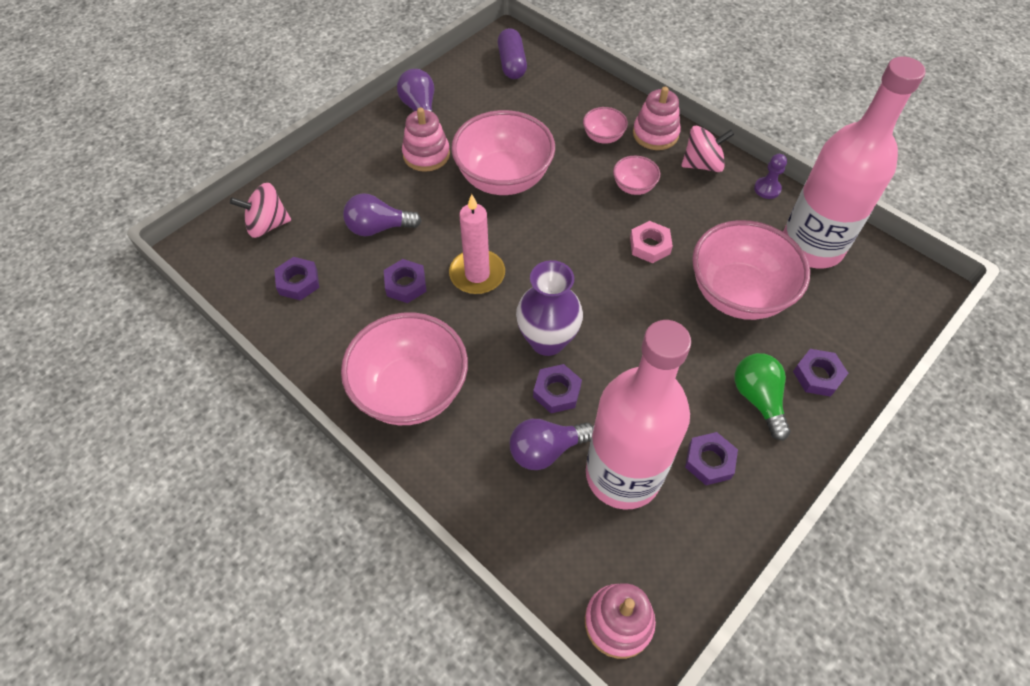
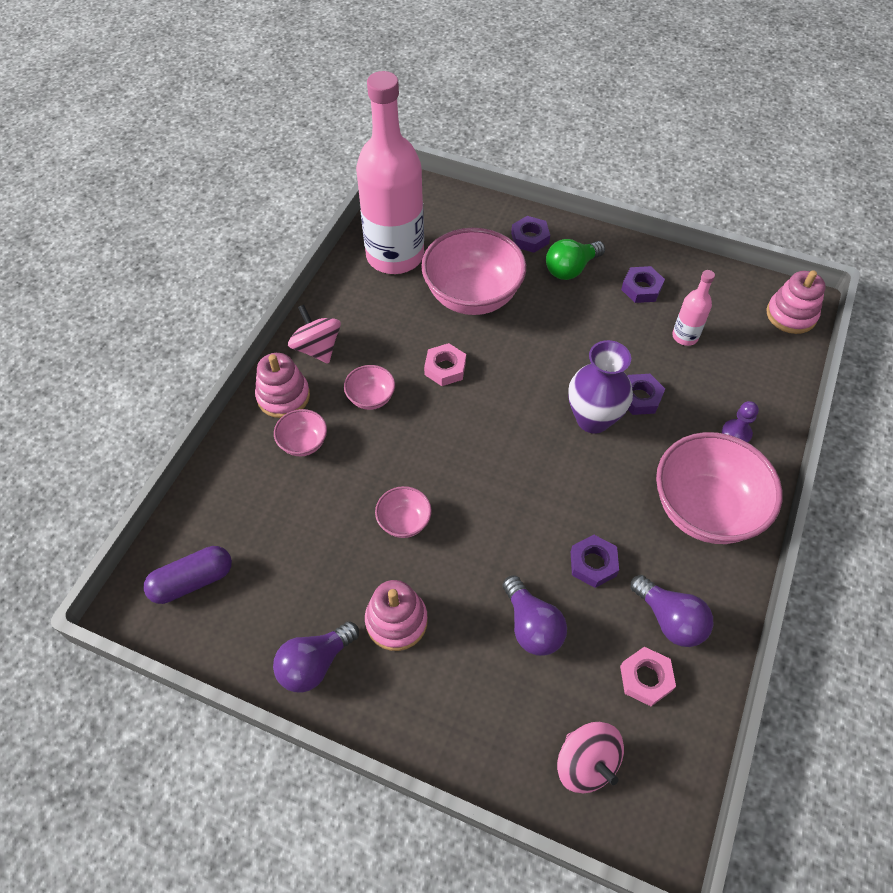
camera: 110 degrees left, 0 degrees up
purple nut [274,257,319,301] -> pink nut [620,647,676,706]
pink candle [449,194,505,294] -> none
pink bowl [451,110,555,195] -> pink bowl [375,486,432,538], size x0.46
purple light bulb [510,419,593,470] -> purple light bulb moved to [631,575,713,647]
pink bottle [586,320,691,510] -> pink bottle [672,270,715,346], size x0.43
purple pawn [754,154,787,199] -> purple pawn moved to [722,401,759,443]

